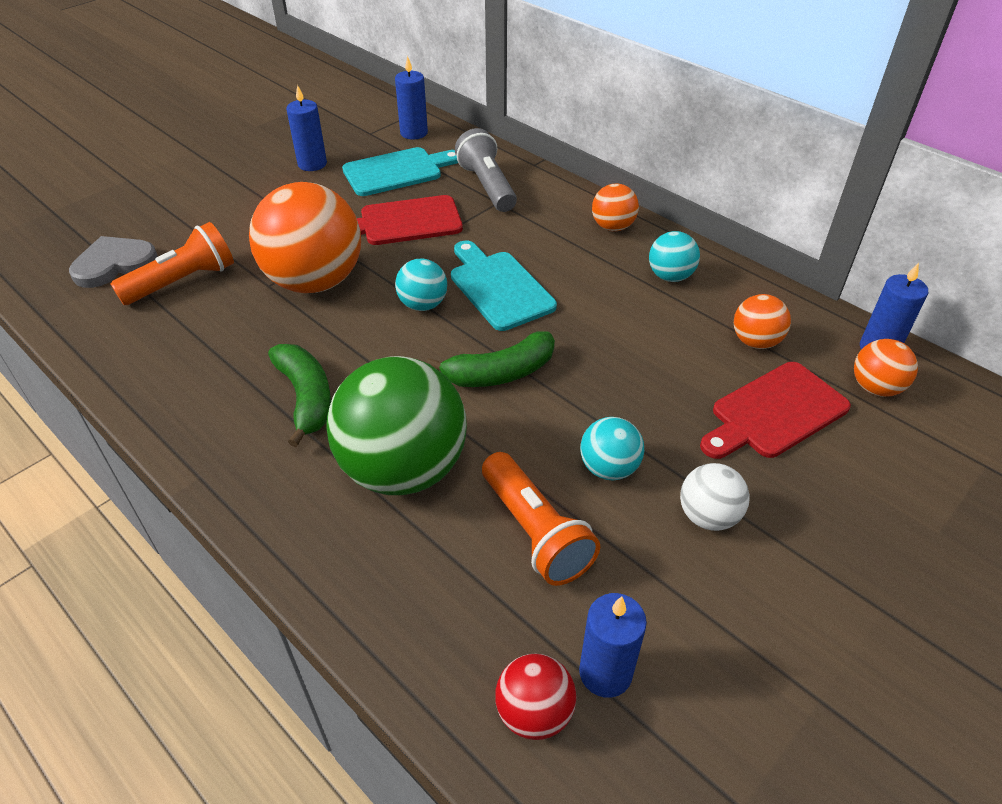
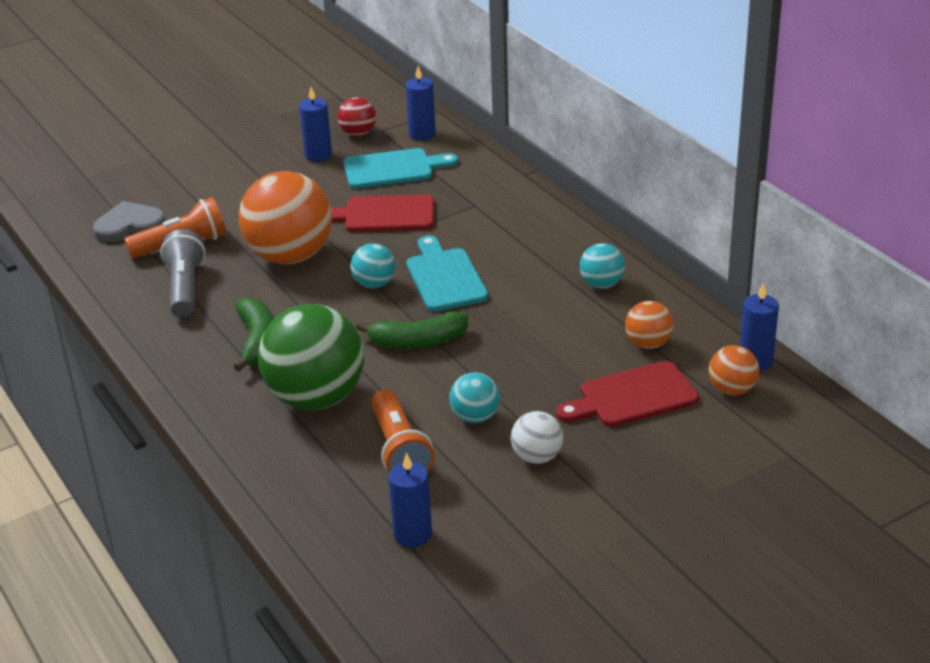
camera: 15 degrees right, 10 degrees down
grey flashlight [455,128,517,212] -> grey flashlight moved to [160,229,206,318]
red ball [495,654,577,740] -> red ball moved to [338,97,376,136]
orange ball [592,184,639,231] -> none

